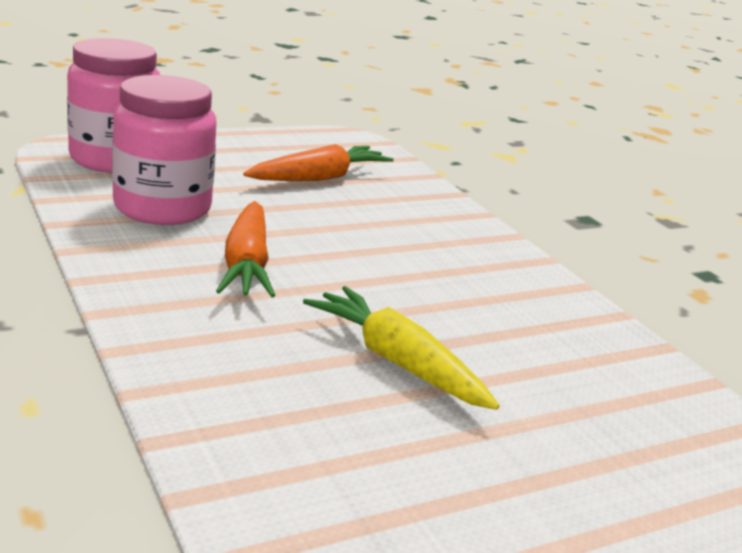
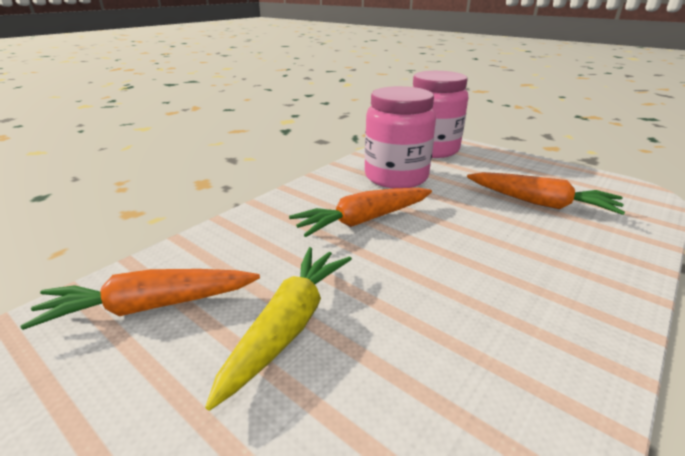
camera: 70 degrees right, 5 degrees up
none -> orange carrot [20,269,260,330]

